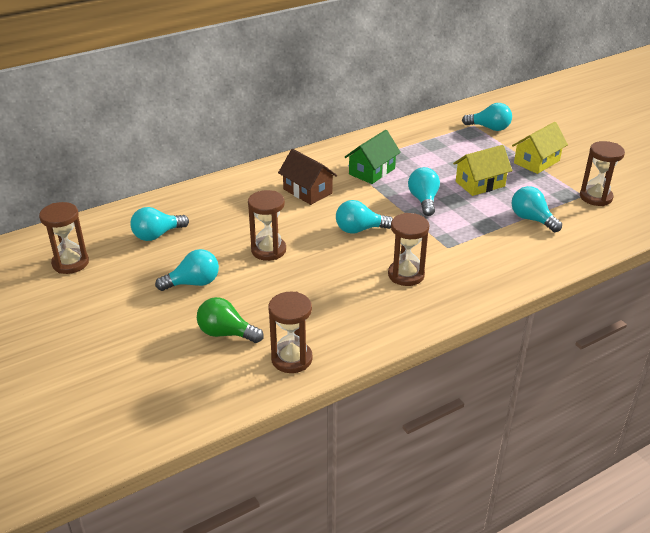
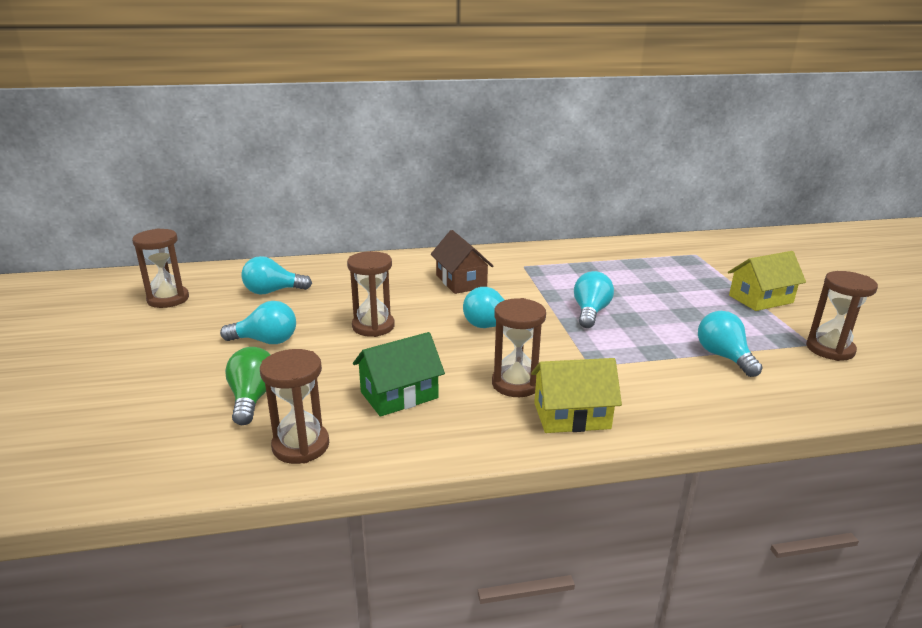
camera: 20 degrees right, 10 degrees down
green light bulb [197,297,264,343] -> green light bulb turned 45 degrees clockwise [225,347,271,425]
green house [345,130,401,184] -> green house moved to [353,332,445,417]
yellow house [453,145,512,196] -> yellow house moved to [531,358,622,433]
turquoise light bulb [462,103,512,131] -> none

